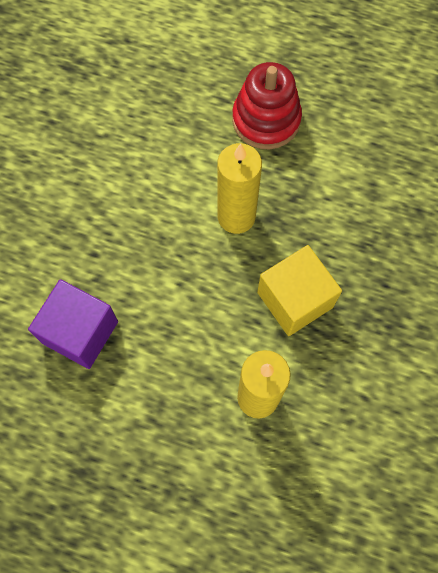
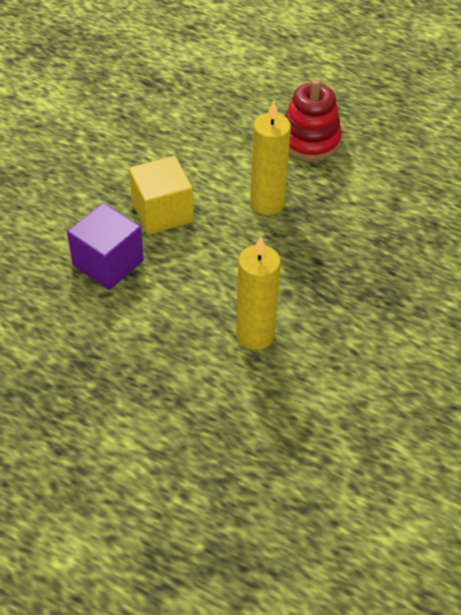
camera: 10 degrees right, 20 degrees down
yellow cube [257,245,342,336] -> yellow cube moved to [129,156,194,235]

